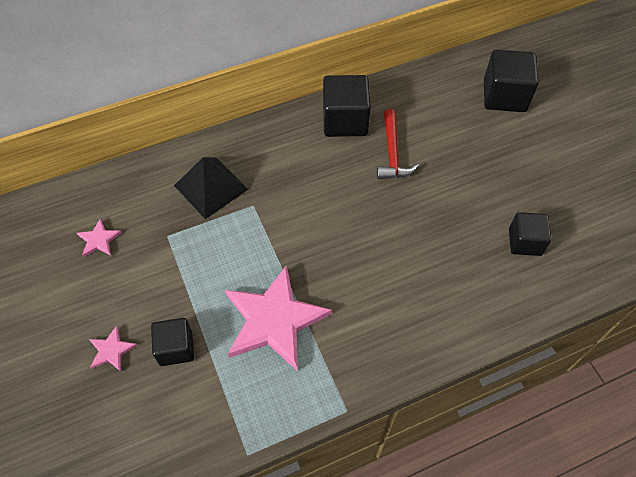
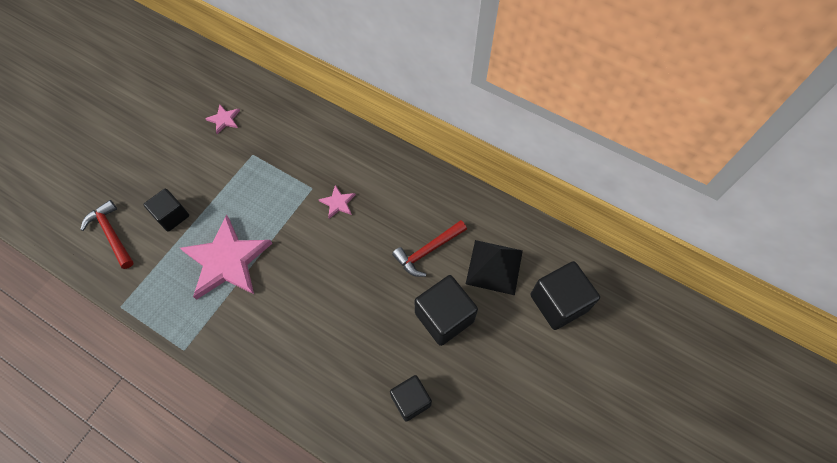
camera: 55 degrees right, 5 degrees up
pink star [89,326,137,372] -> pink star moved to [319,185,356,219]
black pyramid [174,157,248,219] -> black pyramid moved to [466,240,523,295]
black cube [323,75,371,137] -> black cube moved to [415,275,478,346]
none -> red hammer [80,200,134,269]

